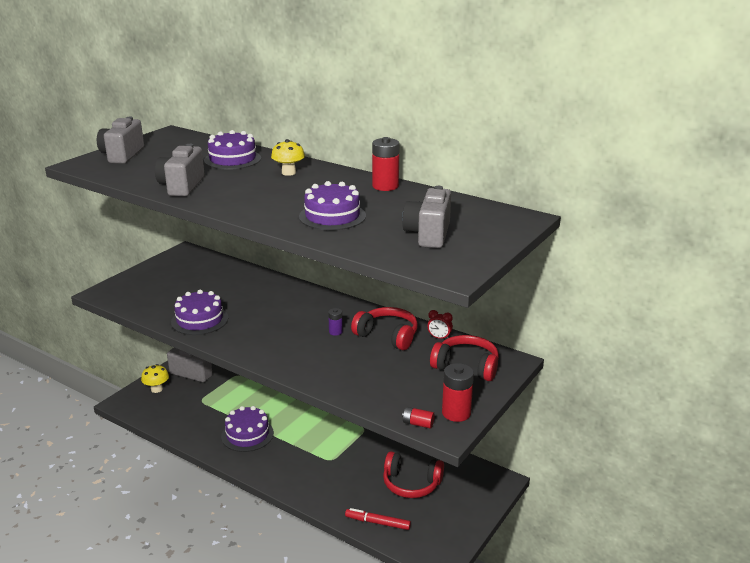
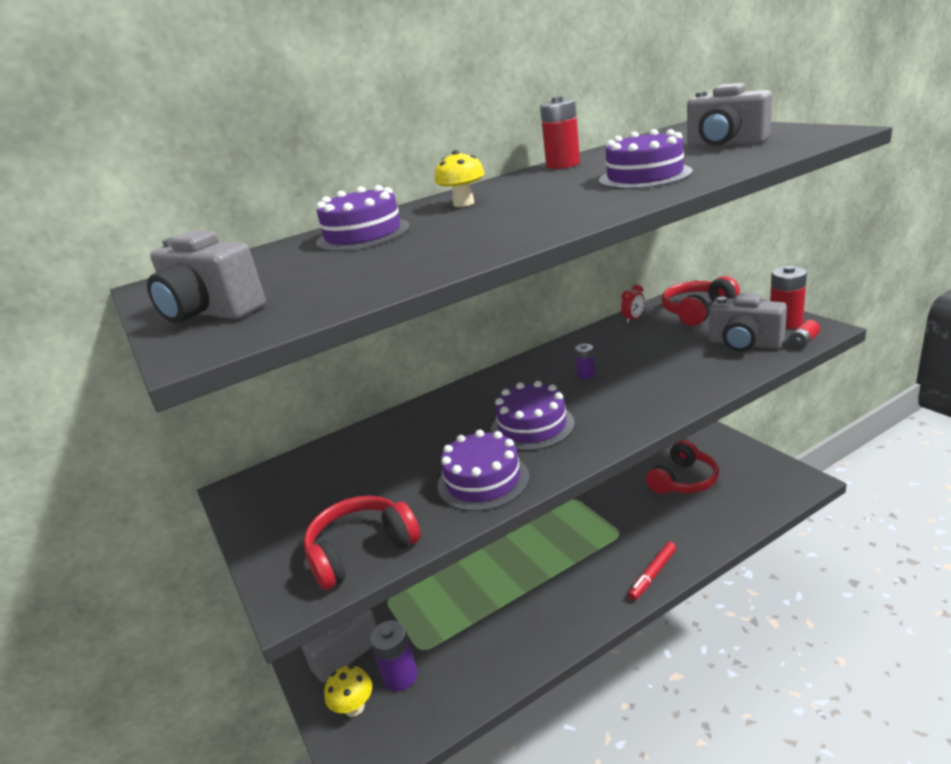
camera: 60 degrees left, 0 degrees up
grey camera [155,144,205,197] -> grey camera moved to [709,293,787,351]
purple cake [221,406,274,452] -> purple cake moved to [491,381,575,451]
red marker [345,508,411,530] -> red marker moved to [628,542,676,600]
red headphones [351,307,418,350] -> red headphones moved to [304,496,421,590]
none -> purple battery [370,620,417,692]

